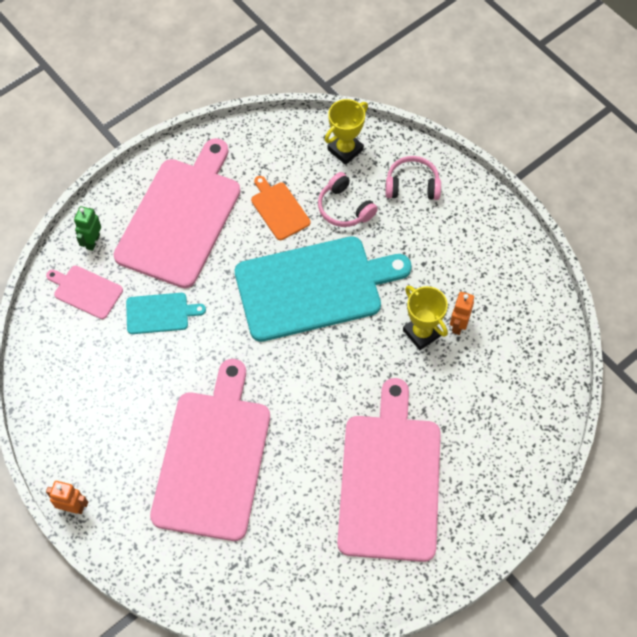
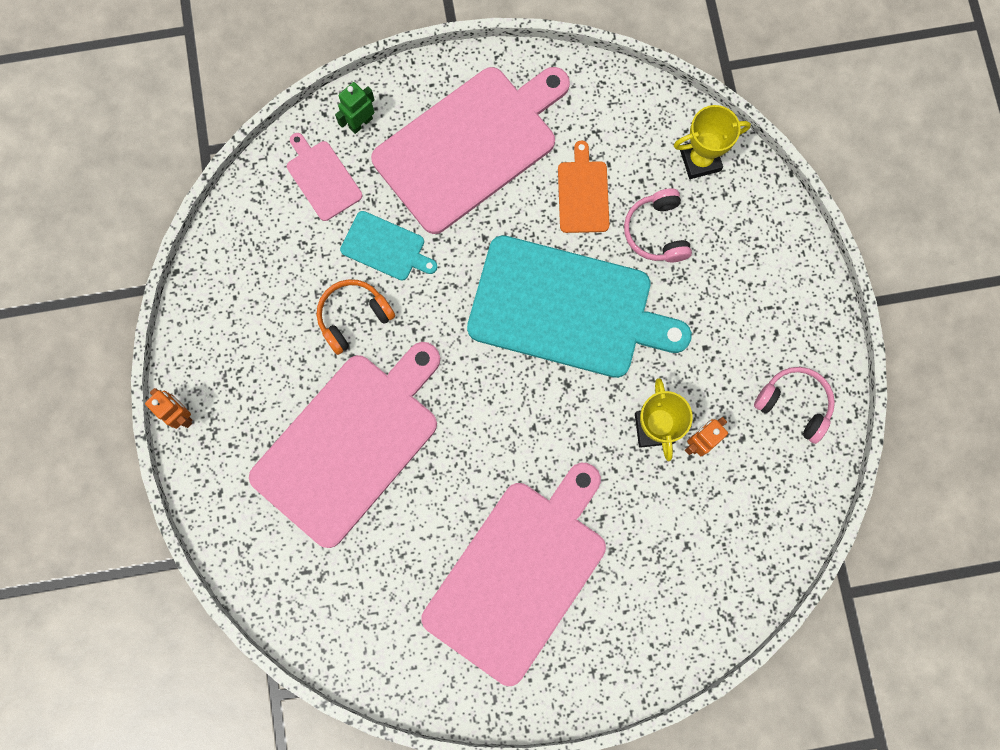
camera: 30 degrees right, 15 degrees up
pink headphones [385,156,441,200] -> pink headphones moved to [754,367,835,444]
none -> orange headphones [317,279,395,355]

